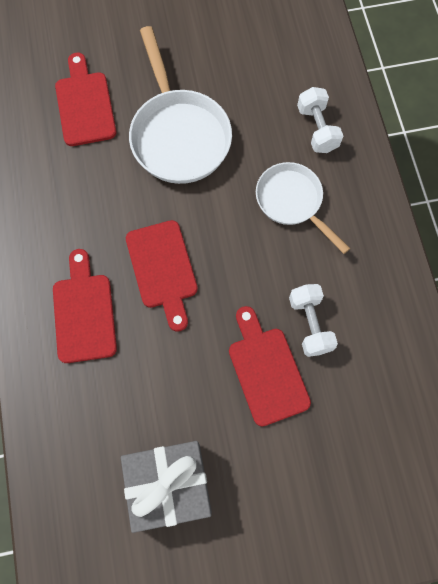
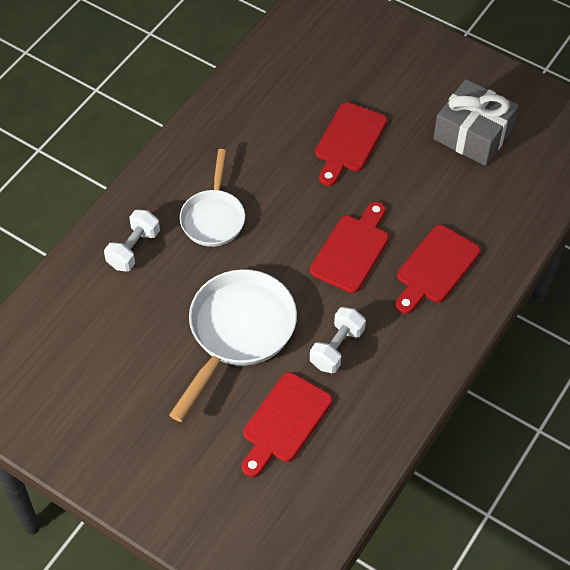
camera: 135 degrees left, 15 degrees down
white dumbbell [289,284,338,357] -> white dumbbell moved to [310,307,366,373]

